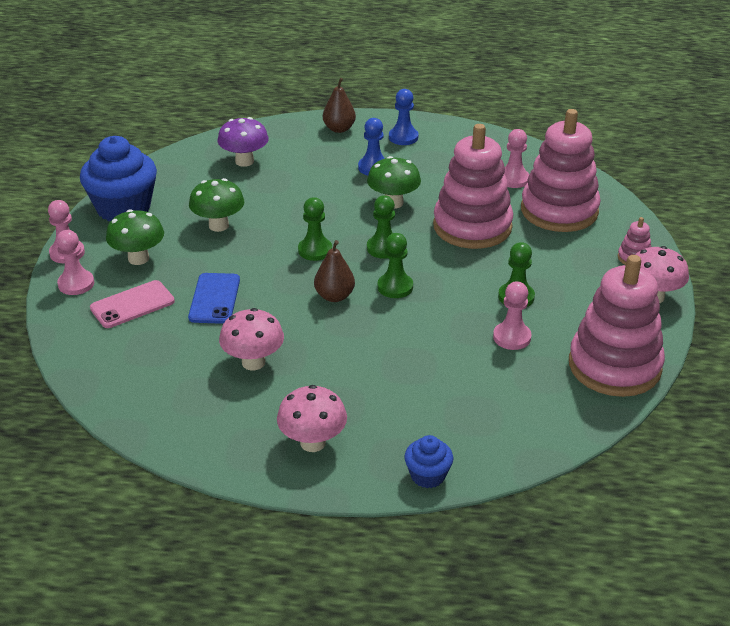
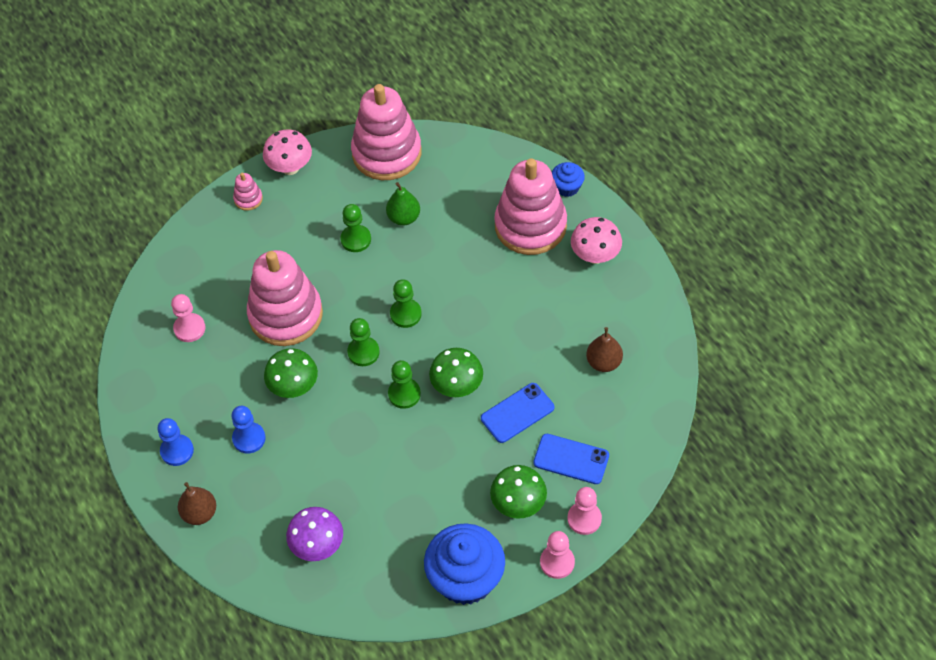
camera: 125 degrees left, 20 degrees up
pink phone [90,280,175,328] -> blue phone [533,434,609,484]
green mushroom [189,178,244,232] -> green mushroom moved to [429,348,483,397]
pink mushroom [219,308,284,370] -> none
brown pear [314,240,355,302] -> brown pear moved to [586,327,623,372]
pink pawn [493,281,532,350] -> green pear [386,182,420,226]
pink stacking toy [521,109,601,232] -> pink stacking toy moved to [494,158,567,255]

